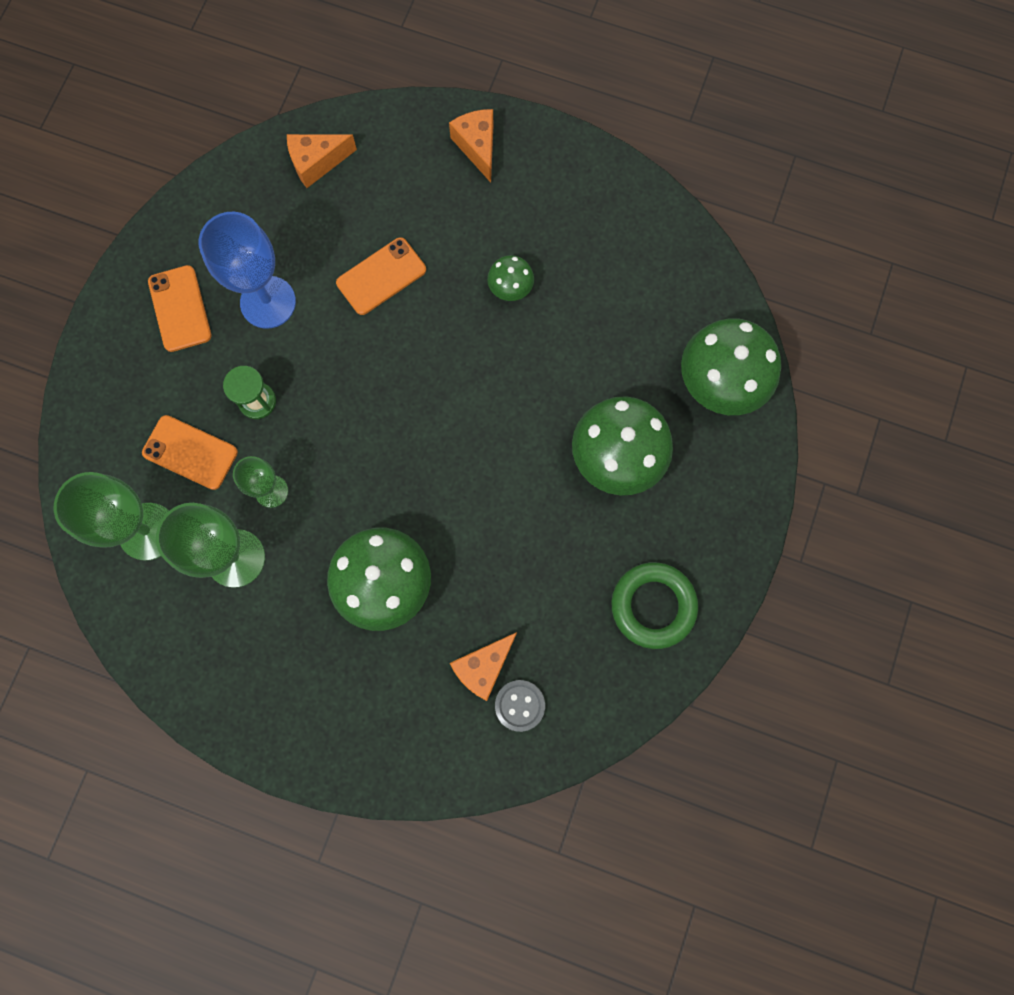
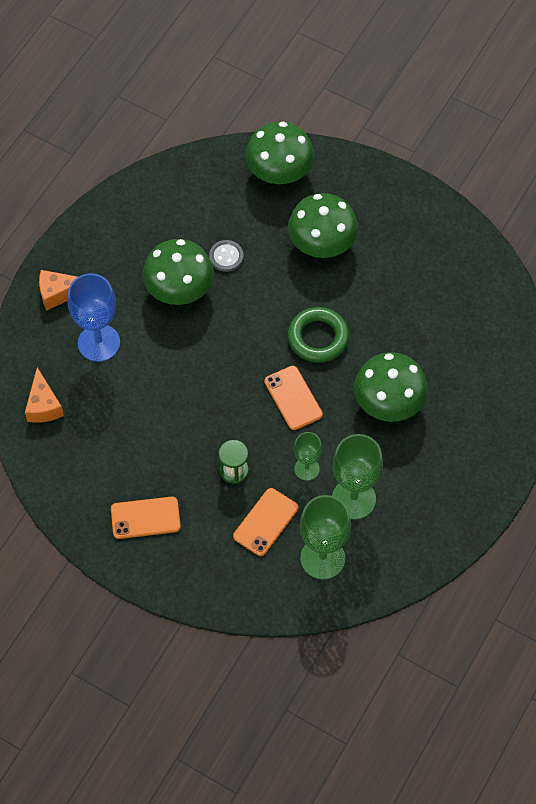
camera: 80 degrees left, 15 degrees down
blue goblet [199,212,296,329] -> blue goblet moved to [67,273,120,362]
orange phone [336,237,426,315] -> orange phone moved to [264,366,323,430]
orange cheese [450,632,517,701] -> none
green mushroom [487,255,534,301] -> green mushroom [143,239,214,305], size x2.02
grey button [495,680,545,732] -> grey button moved to [209,240,243,272]
green ring [611,562,698,649] -> green ring moved to [288,307,349,363]

